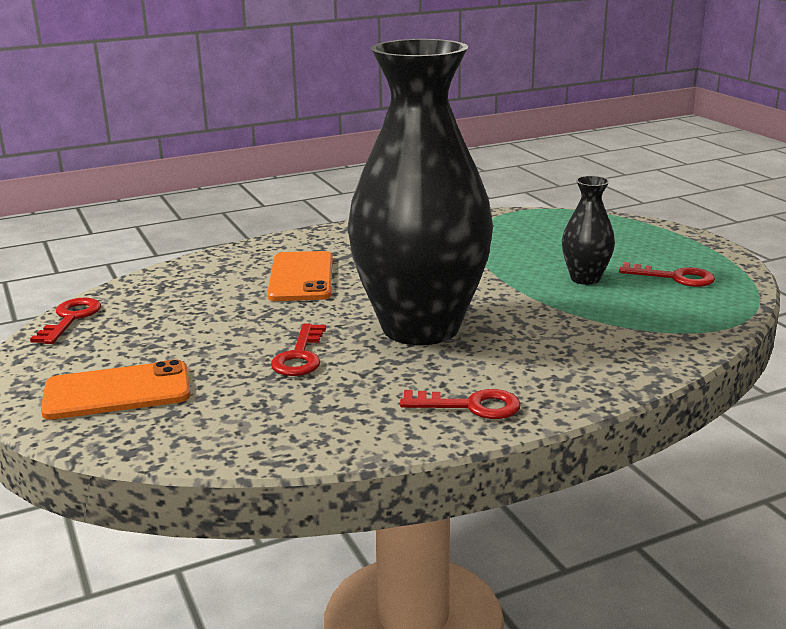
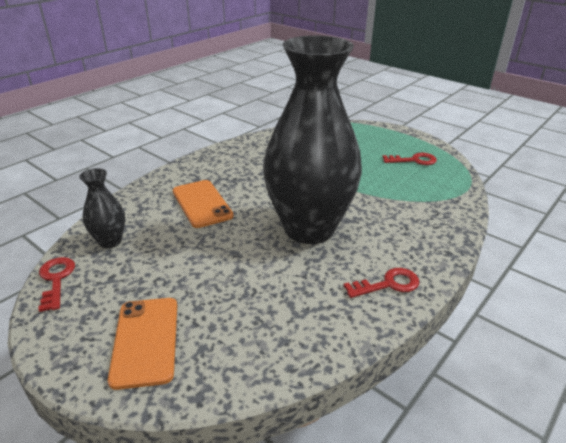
camera: 25 degrees left, 10 degrees up
orange phone [41,360,190,420] -> orange phone turned 60 degrees counterclockwise [108,298,177,390]
red key [271,324,326,376] -> none
black vase [562,176,615,285] -> black vase moved to [79,168,125,248]

